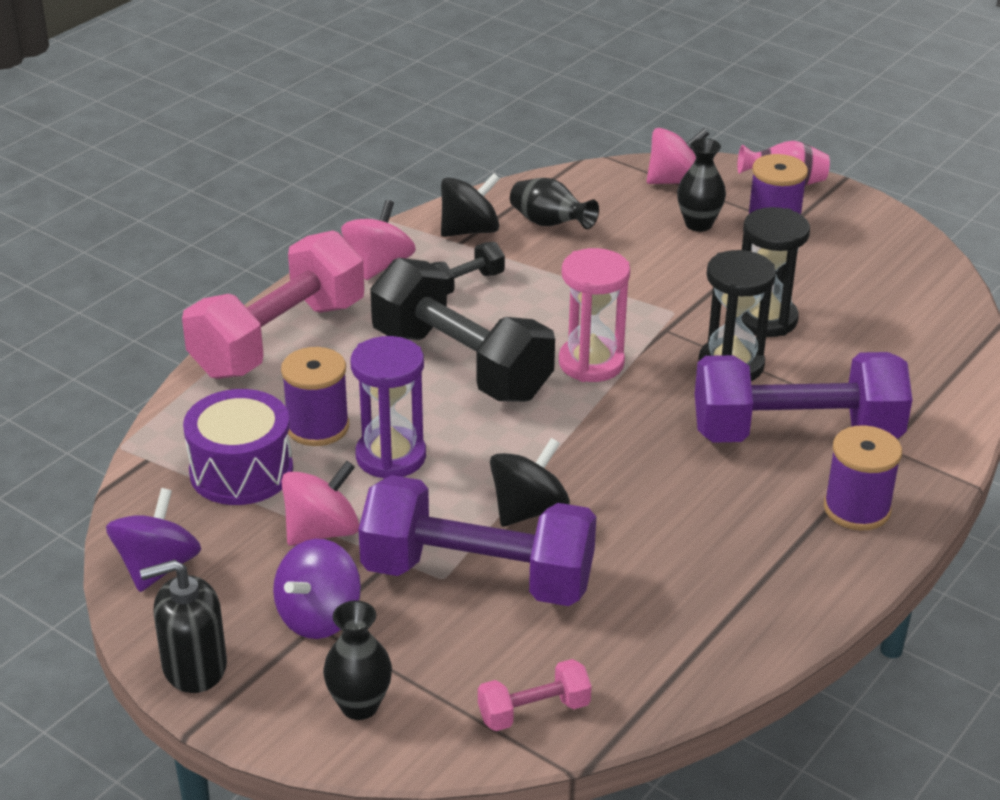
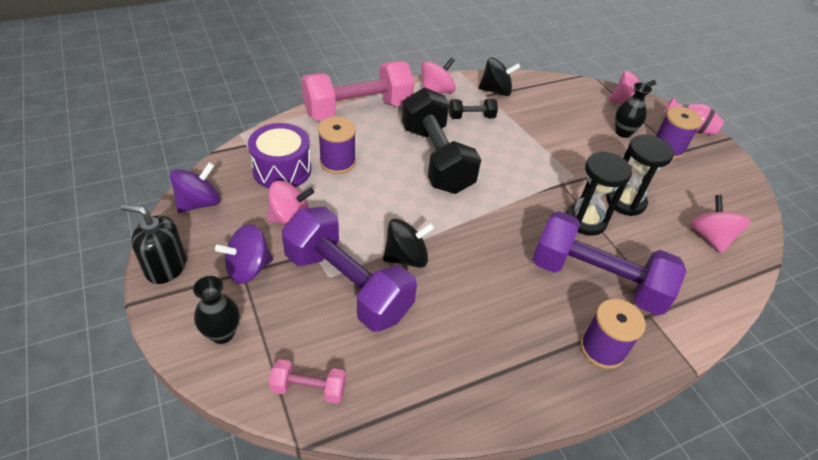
camera: 25 degrees right, 10 degrees up
purple hourglass [351,336,426,479] -> none
black vase [510,178,599,229] -> none
pink hourglass [559,248,630,382] -> none
none -> pink spinning top [691,195,751,253]

